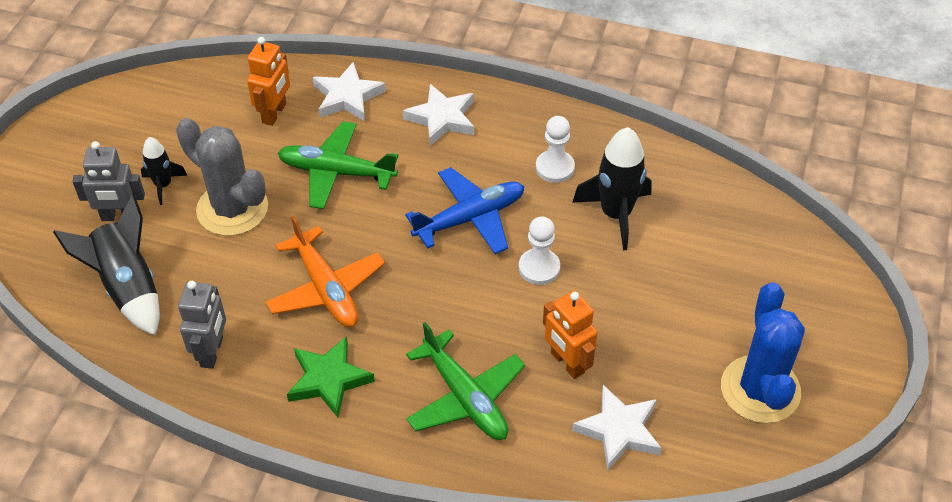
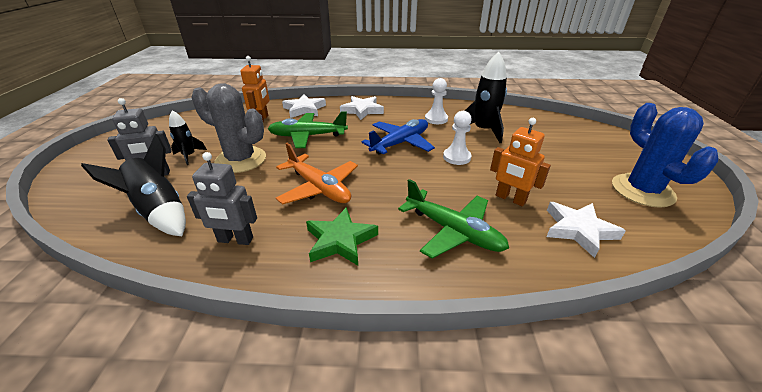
camera: 15 degrees left, 15 degrees down
grey robot [178,281,226,369] -> grey robot turned 105 degrees clockwise [187,152,257,245]

